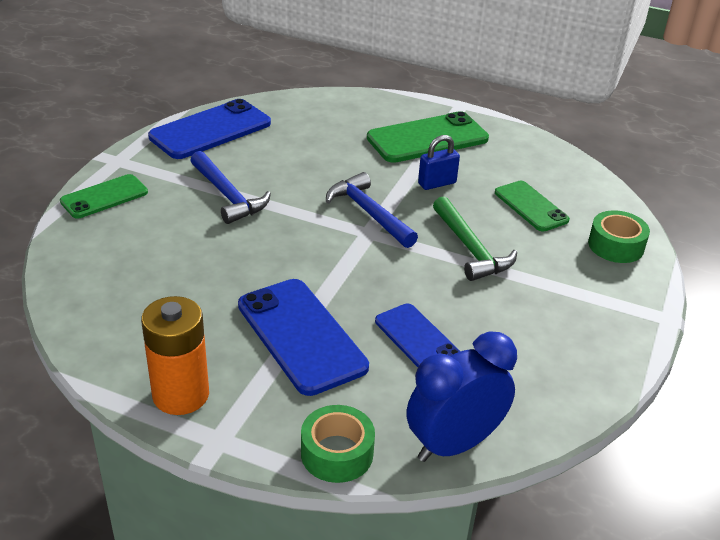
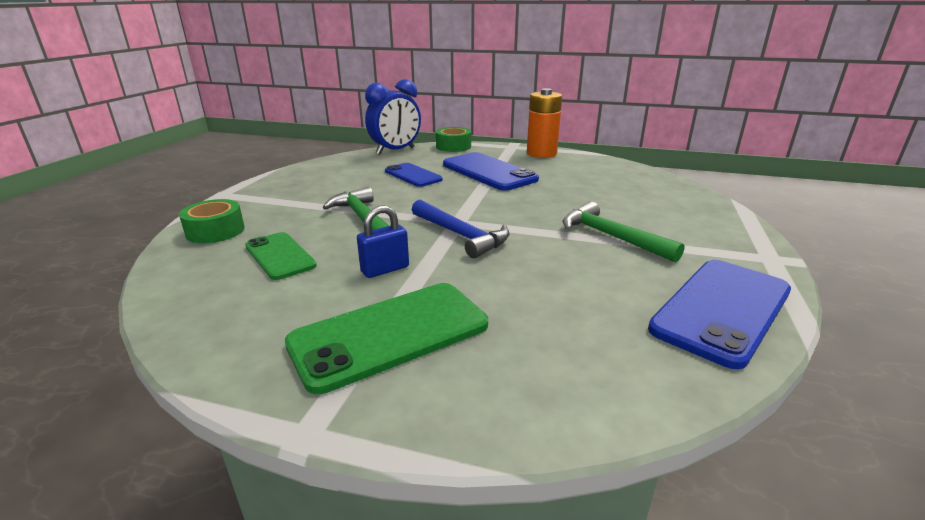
camera: 175 degrees right, 10 degrees down
green phone [60,174,148,218] -> none
blue hammer [190,151,271,224] -> green hammer [563,202,685,263]

